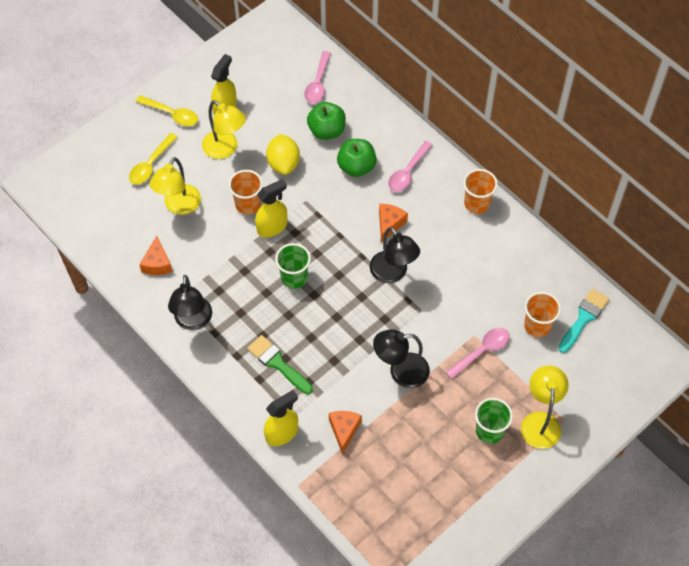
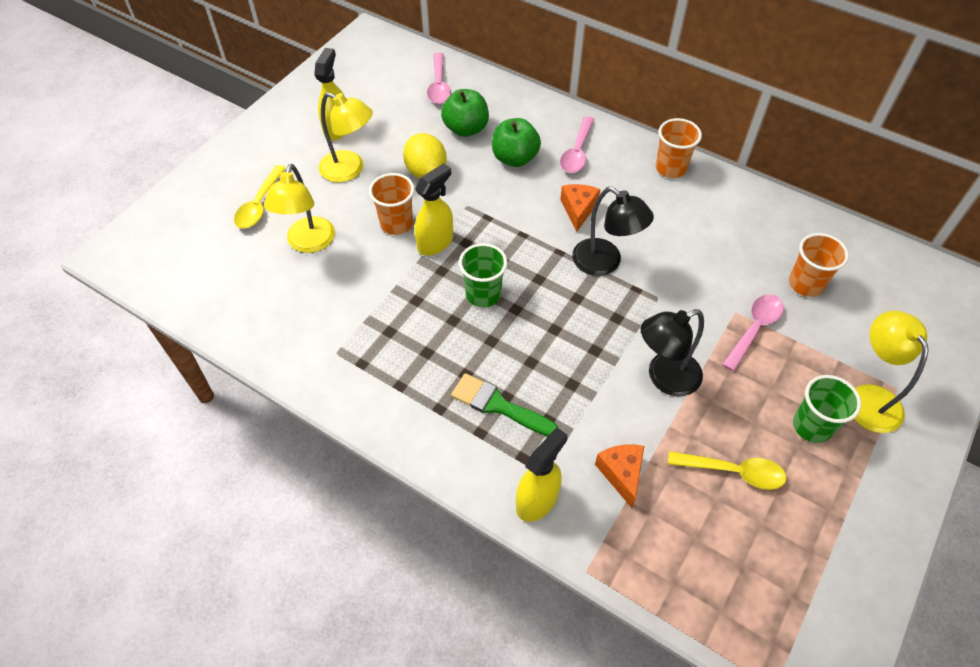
camera: 15 degrees left, 5 degrees down
yellow spoon [136,95,198,126] -> yellow spoon moved to [668,451,787,490]
orange cheese [139,236,173,275] -> none
black lamp [168,275,212,330] -> none
turquoise brush [558,289,609,353] -> none

